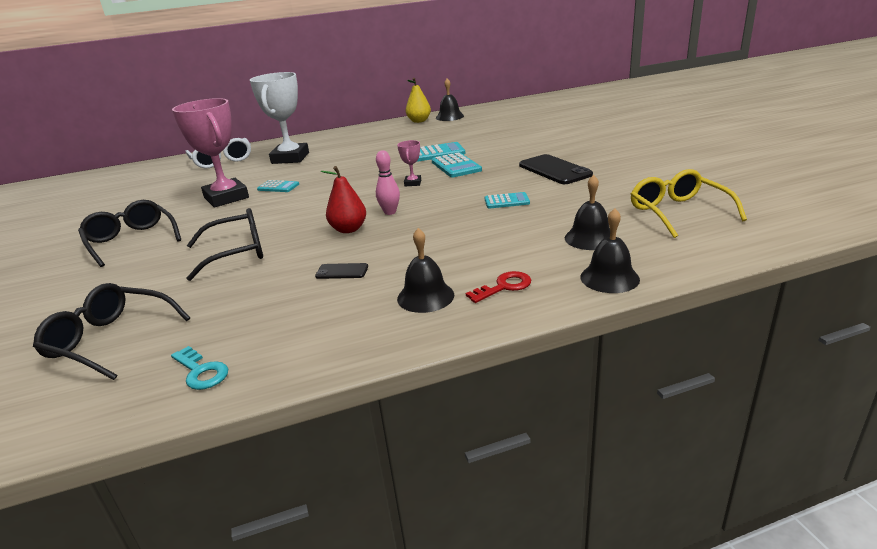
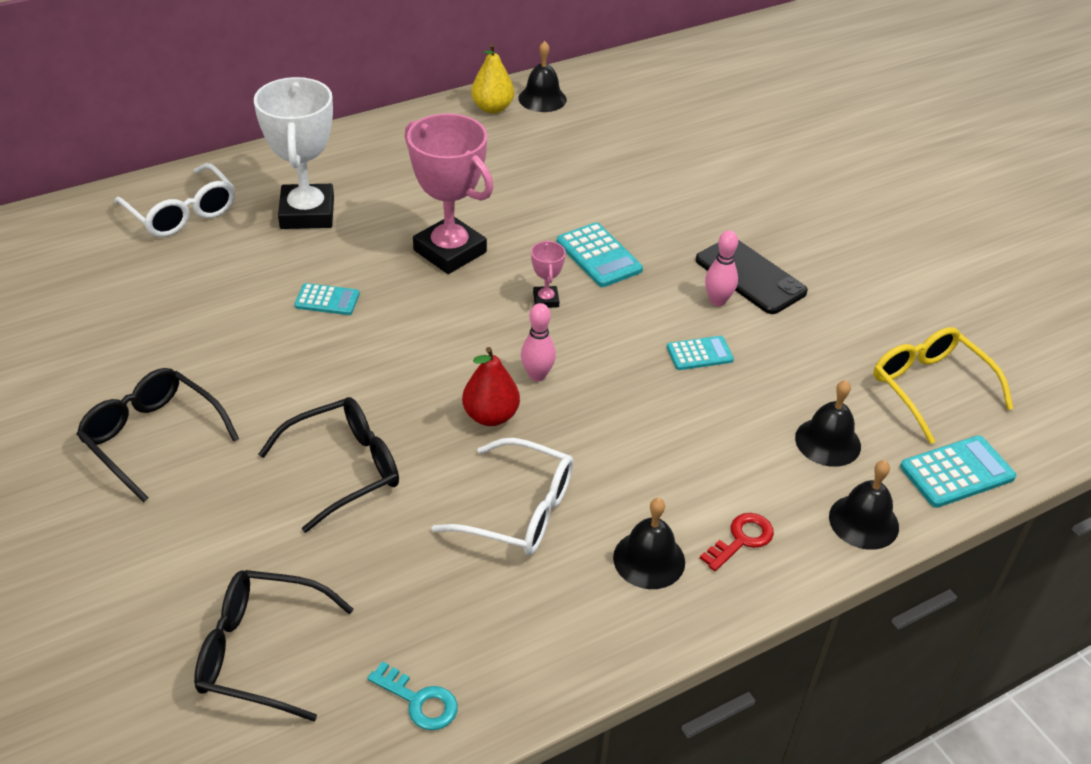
camera: 15 degrees left, 15 degrees up
pink trophy [172,98,249,208] -> pink trophy moved to [405,113,493,274]
black phone [315,263,368,279] -> white glasses [431,438,573,555]
turquoise calculator [417,142,466,162] -> turquoise calculator moved to [900,435,1016,508]
none -> pink bowling pin [705,230,738,306]

